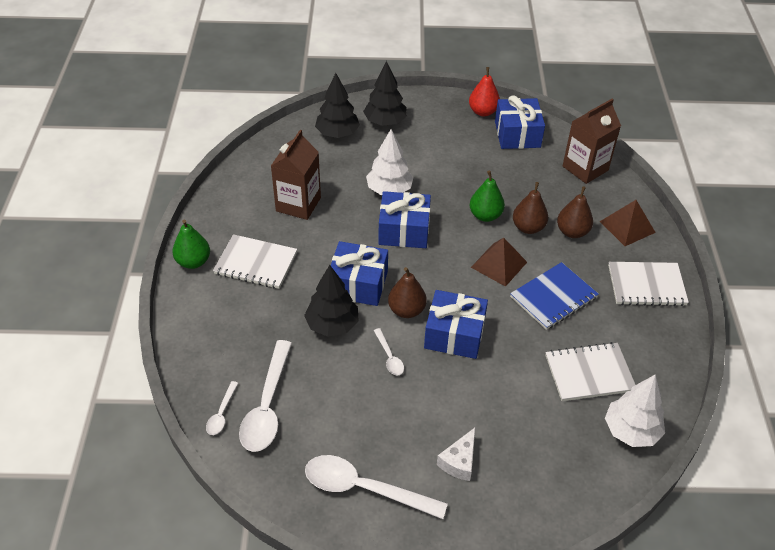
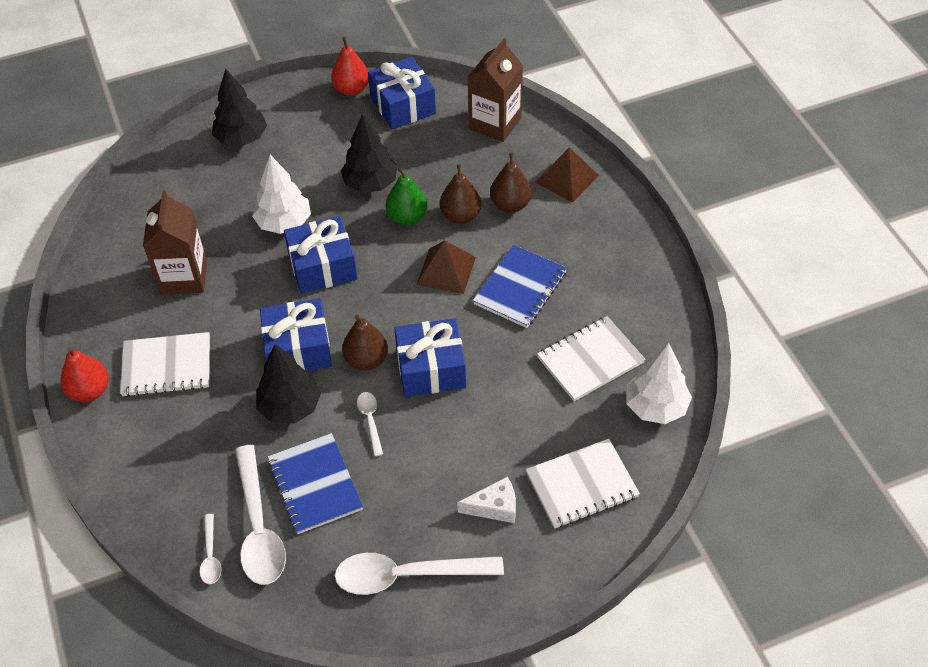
camera: 20 degrees left, 5 degrees up
green pear [172,220,210,269] -> red pear [61,347,109,402]
black tree [315,73,360,138] -> black tree moved to [341,114,397,193]
white spoon [374,328,404,375] -> white spoon turned 150 degrees counterclockwise [357,392,383,456]
white cheese [437,428,475,481] -> white cheese turned 105 degrees counterclockwise [457,476,516,523]
white notebook [608,262,689,306] -> white notebook moved to [526,439,640,529]
none -> blue notebook [268,433,363,534]

